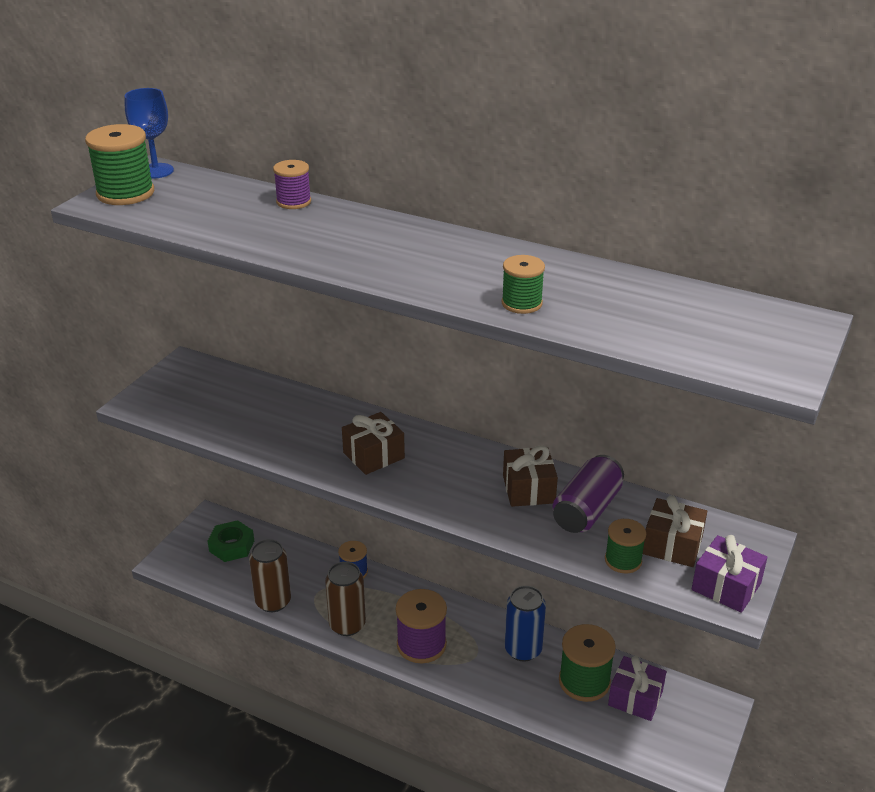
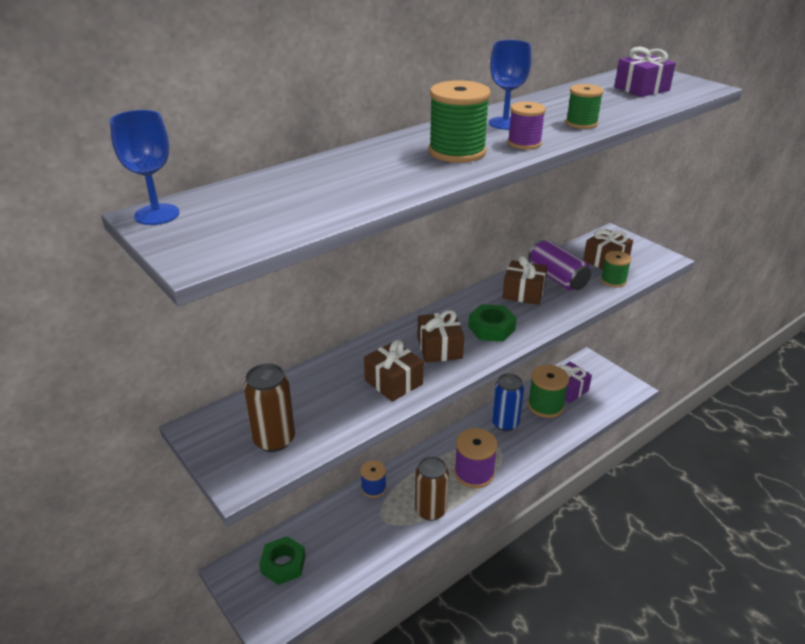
camera: 65 degrees left, 0 degrees up
green spool [85,124,154,205] -> green spool moved to [429,80,491,163]
brown can [249,539,291,612] -> brown can moved to [243,364,295,452]
purple spool [273,160,311,209] -> purple spool moved to [507,101,546,149]
purple gift [692,535,767,613] -> purple gift moved to [614,47,676,97]
none -> brown gift [364,340,423,402]
none -> green nut [468,304,517,342]
none -> blue goblet [489,40,532,130]

